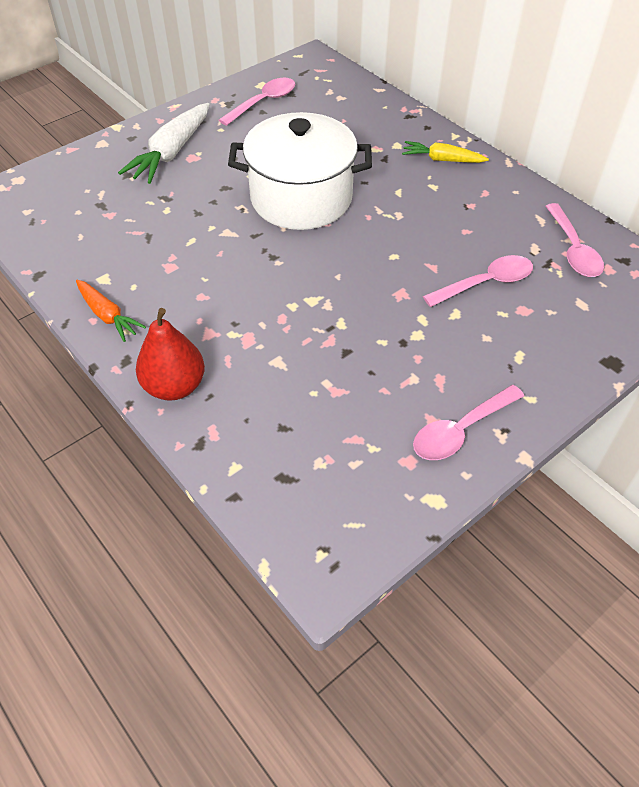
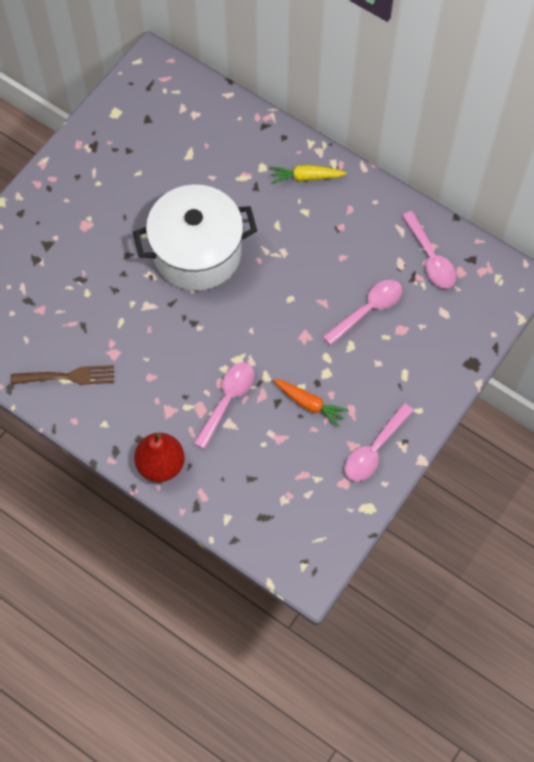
camera: 15 degrees left, 15 degrees up
orange carrot [76,280,146,342] -> orange carrot moved to [273,379,349,428]
white carrot [118,103,210,184] -> none
pink spoon [219,78,295,126] -> pink spoon moved to [194,362,254,449]
none -> brown fork [11,365,114,385]

